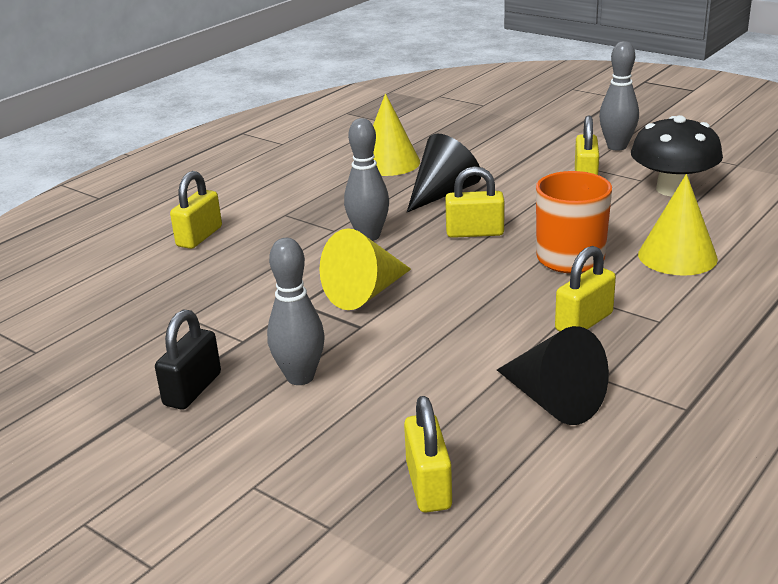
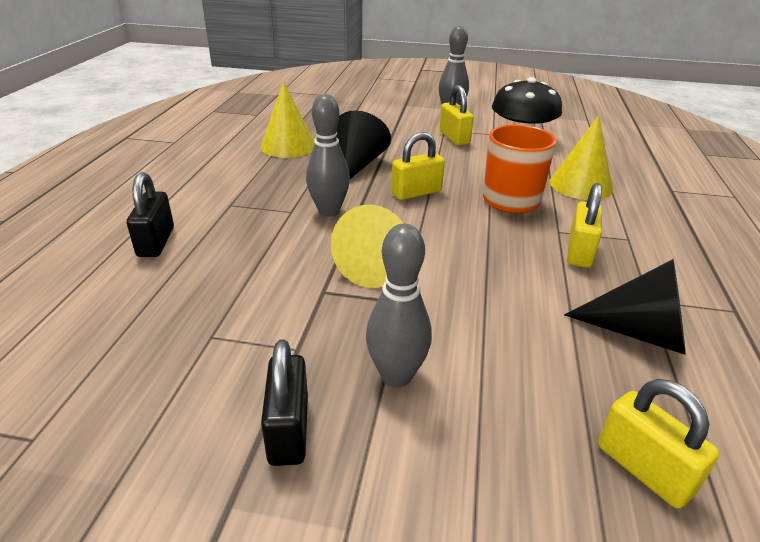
camera: 30 degrees left, 5 degrees up
yellow padlock [170,171,222,249] -> black padlock [127,172,174,257]

